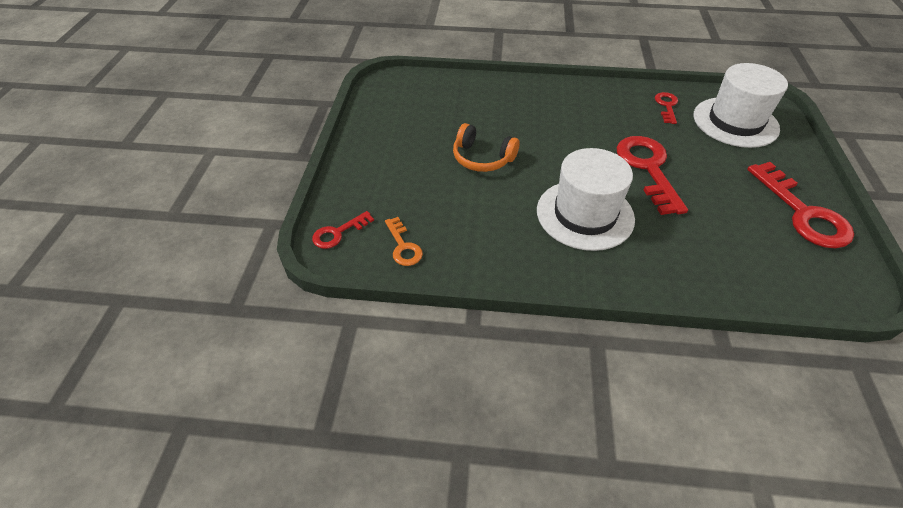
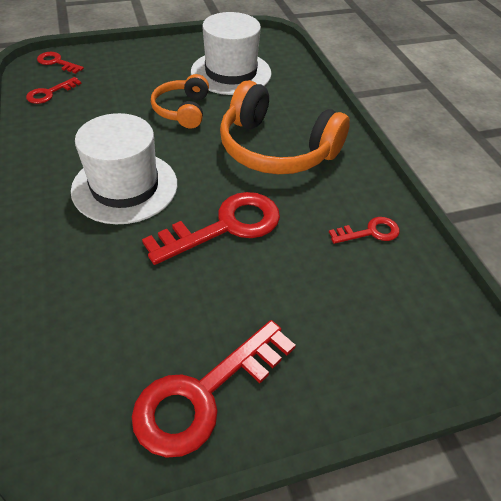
camera: 65 degrees right, 0 degrees up
orange key [385,217,423,266] -> red key [26,77,82,104]
white hat [693,63,788,148] -> white hat moved to [191,12,272,95]
none -> orange headphones [220,80,350,174]

